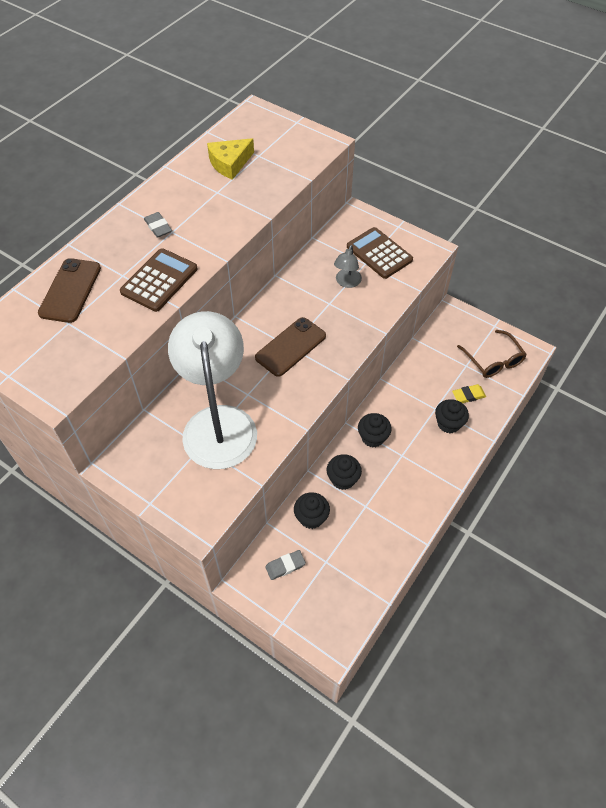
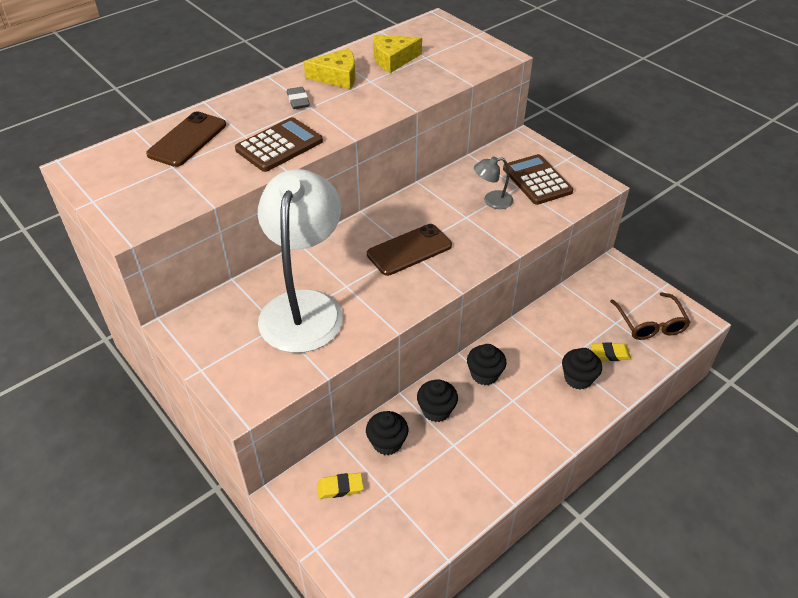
camera: 15 degrees right, 10 degrees down
grey eraser [265,550,306,580] -> yellow eraser [317,473,363,499]
grey lamp [334,245,362,288] -> grey lamp turned 45 degrees clockwise [474,157,513,209]
none -> yellow cheese [304,48,355,89]

